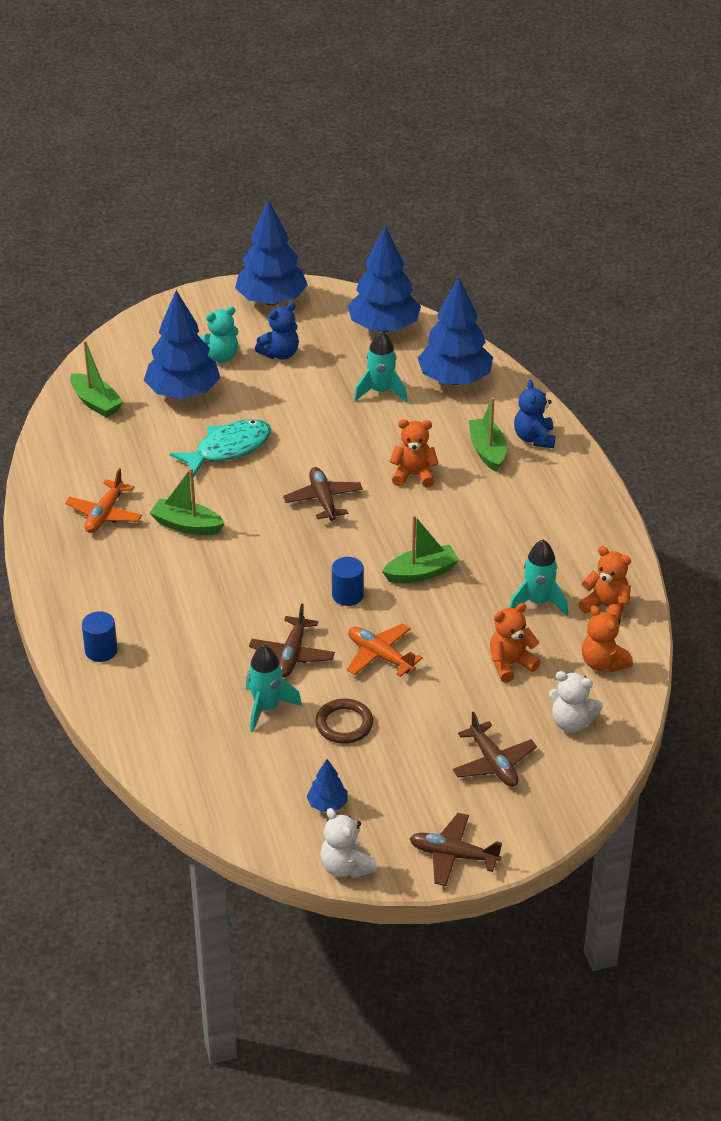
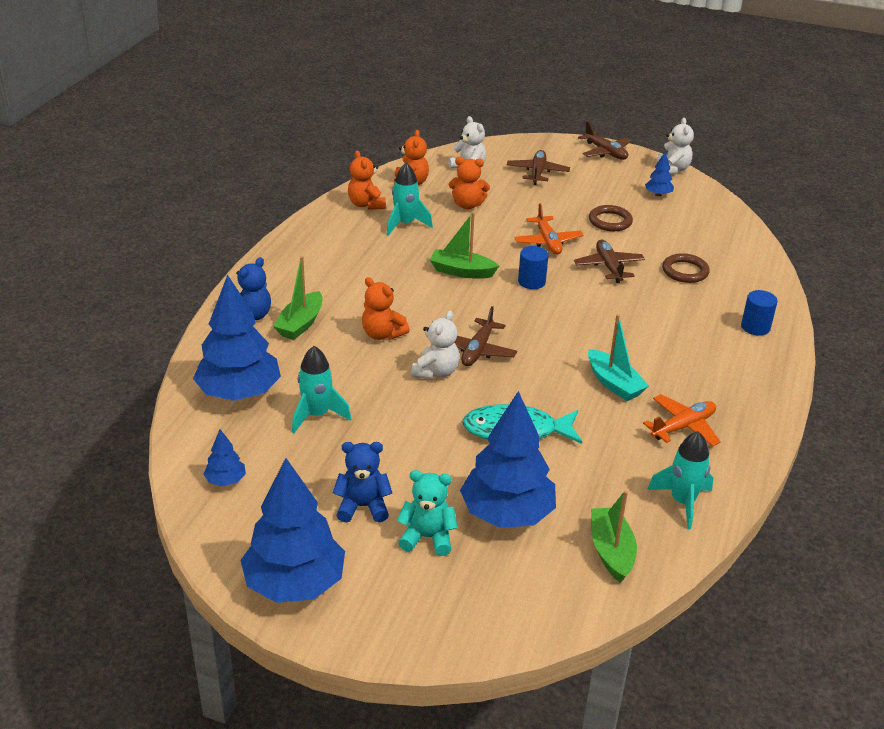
camera: 145 degrees left, 5 degrees down
green boat [150,468,225,535] -> turquoise boat [588,314,649,401]
turquoise rocket [246,645,302,732] -> turquoise rocket moved to [647,431,713,529]
brown plane [249,603,335,677] -> brown plane turned 60 degrees counterclockwise [574,240,645,283]
blue tree [348,226,421,333] -> blue tree [203,429,246,486], size x0.45
none -> white teddy bear [411,311,459,379]
none -> brown ring [662,253,710,283]

